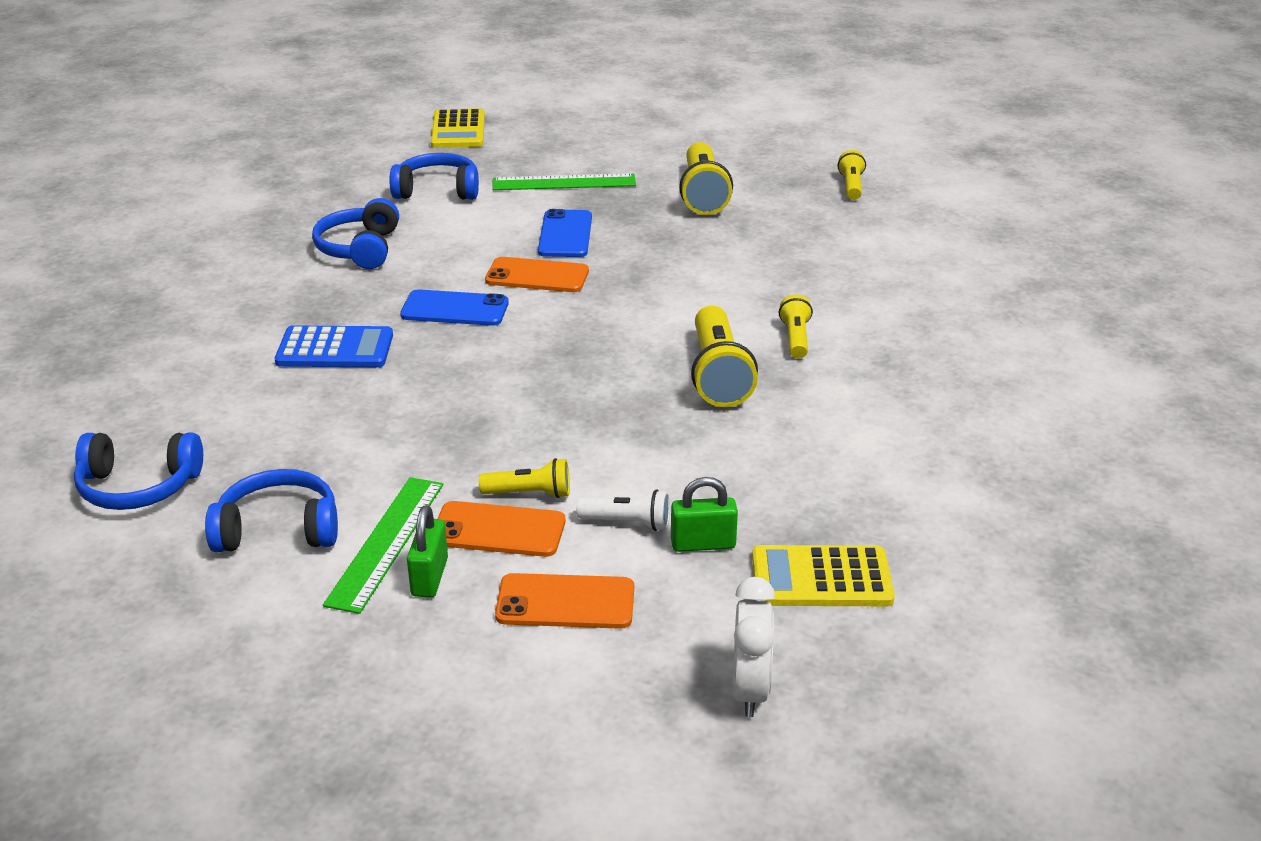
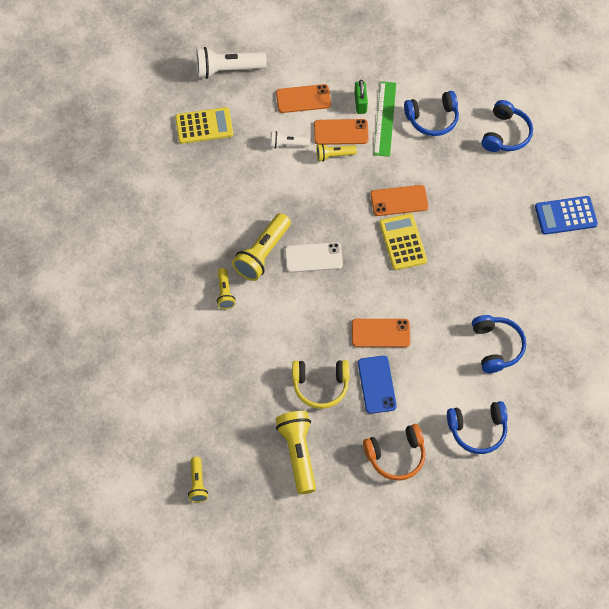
camera: 170 degrees right, 30 degrees up
blue headphones [74,433,203,510] -> blue headphones turned 120 degrees clockwise [481,100,533,152]
blue calculator [275,325,393,367] -> blue calculator moved to [535,196,598,235]
blue phone [400,289,509,326] -> none
yellow calculator [431,108,485,148] -> yellow calculator moved to [379,213,427,270]
green ruler [492,173,636,190] -> orange headphones [363,424,425,481]
green padlock [671,477,738,552] -> none
yellow flashlight [691,306,758,407] -> yellow flashlight turned 135 degrees counterclockwise [232,213,291,281]
white clock [733,577,775,717] -> white flashlight [196,47,267,79]
none -> white phone [285,242,343,273]
none -> yellow headphones [292,360,349,409]
none -> orange phone [371,185,429,216]

